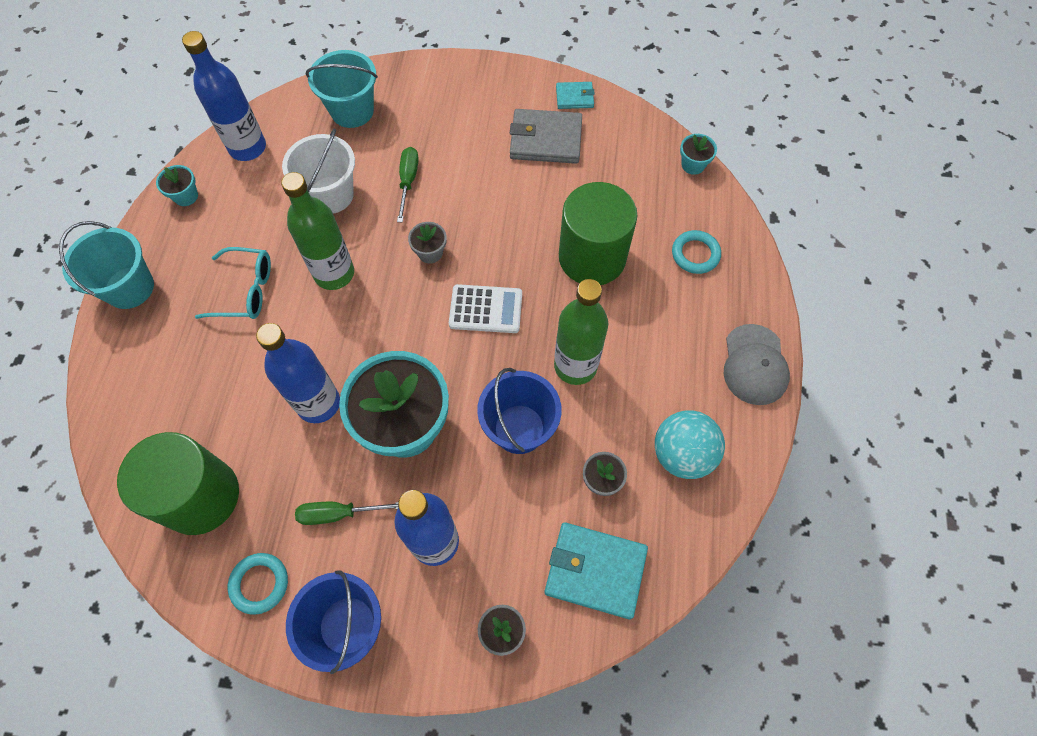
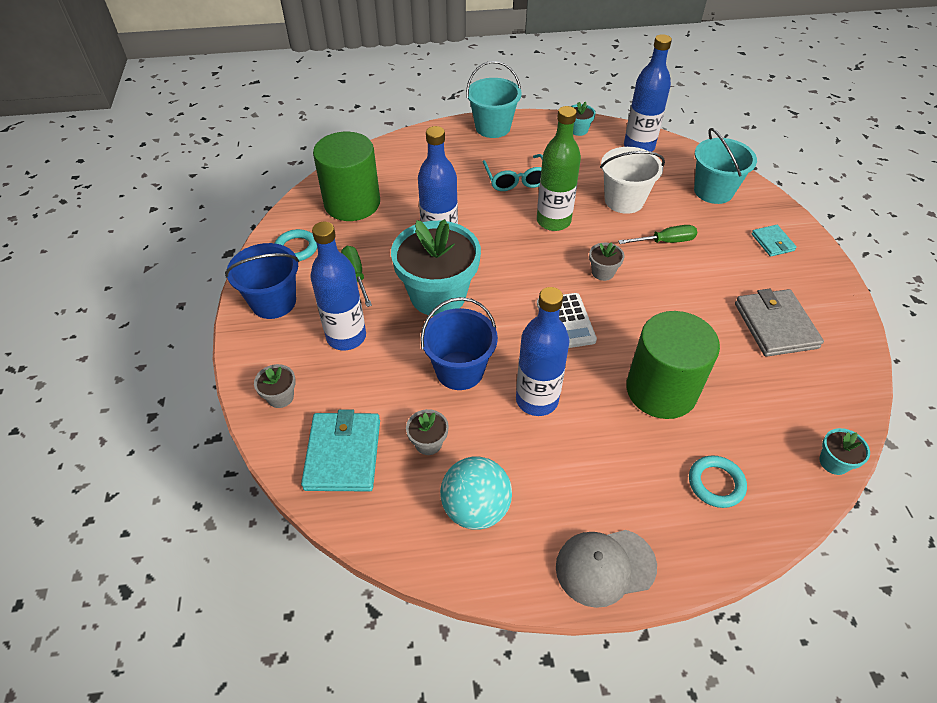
camera: 75 degrees right, 15 degrees down
green bottle [554,279,608,385] -> blue bottle [516,287,569,416]
turquoise wallet [556,82,595,109] -> turquoise wallet moved to [751,225,797,257]

